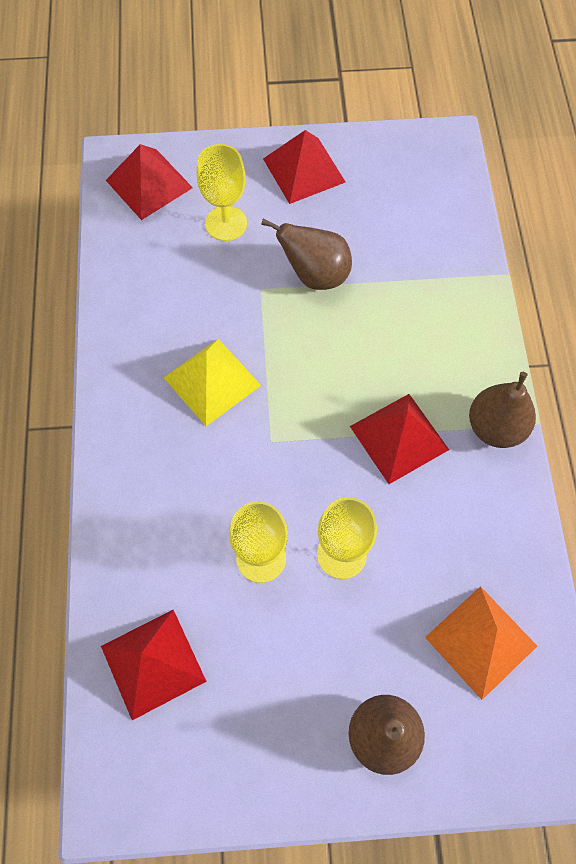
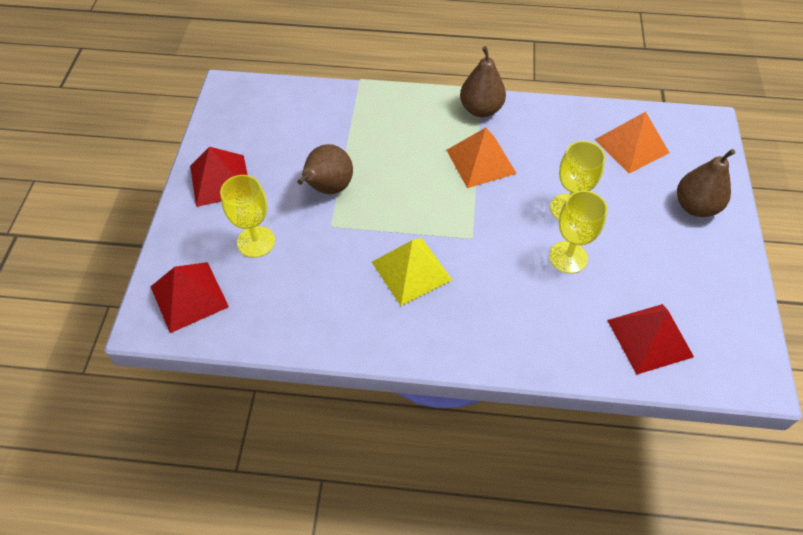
camera: 80 degrees left, 10 degrees down
red pyramid [350,394,449,484] -> orange pyramid [447,128,517,188]

